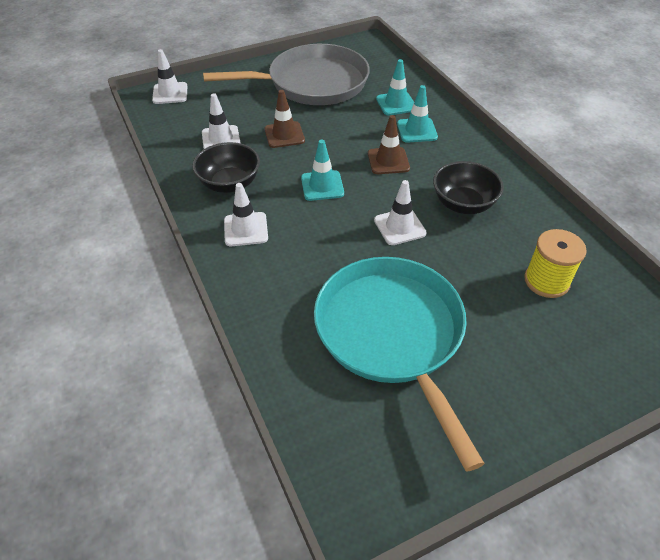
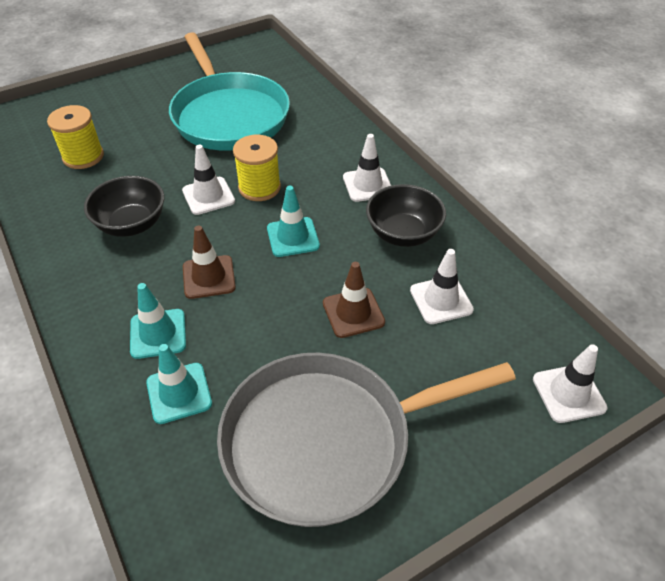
camera: 175 degrees right, 0 degrees up
none -> yellow spool [233,135,281,201]

